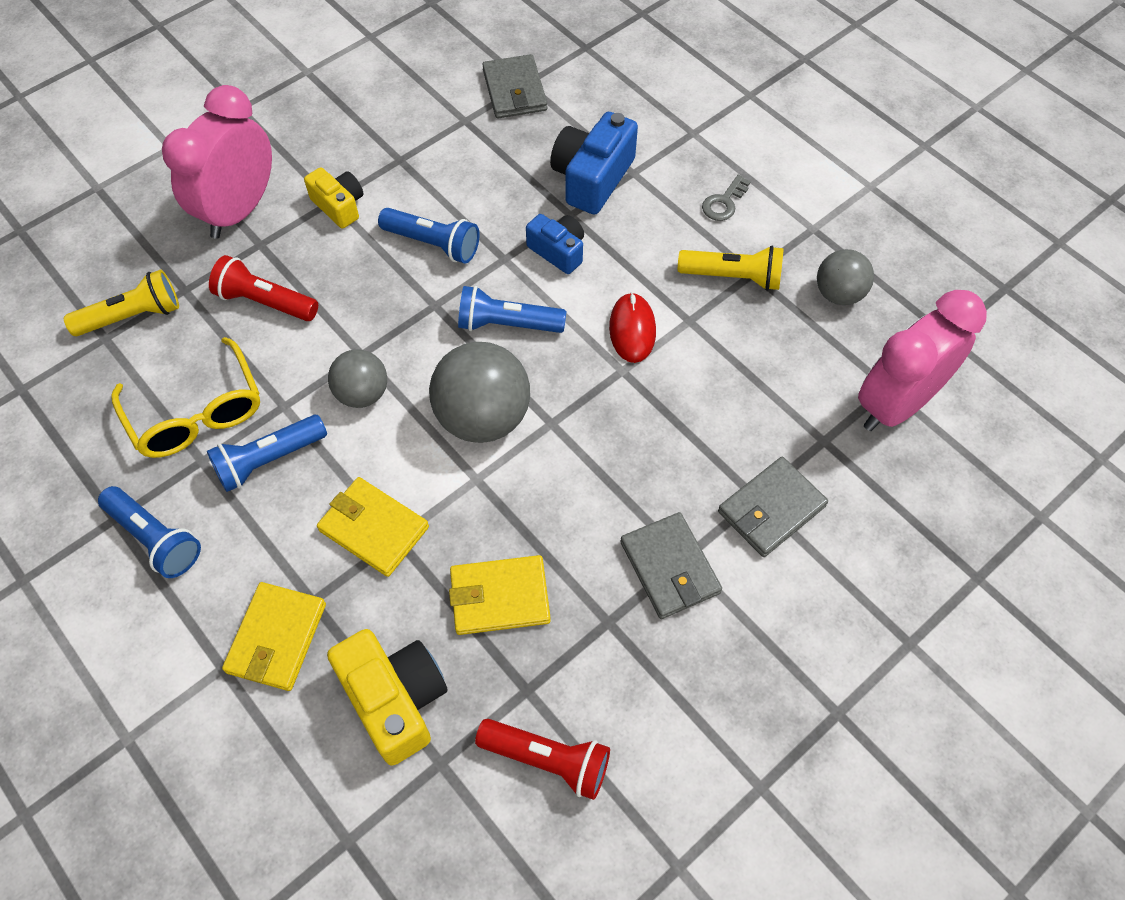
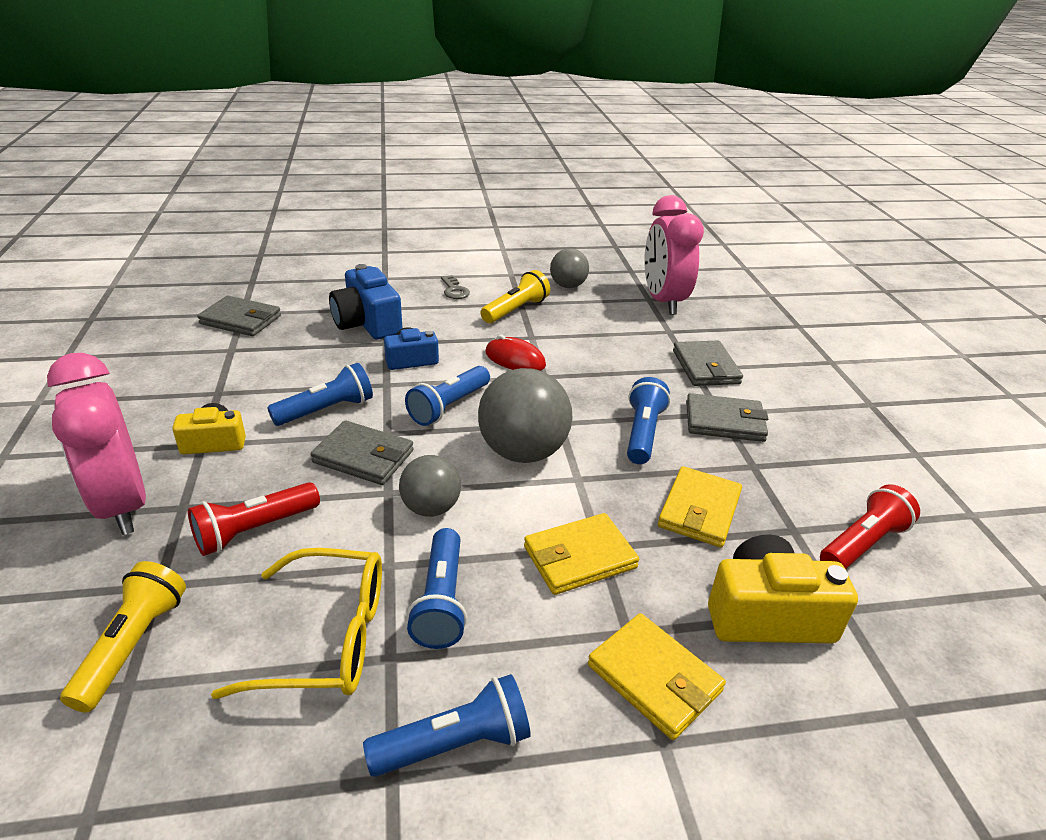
camera: 60 degrees left, 25 degrees down
none -> grey wallet [311,420,414,485]
none -> blue flashlight [627,377,670,464]

